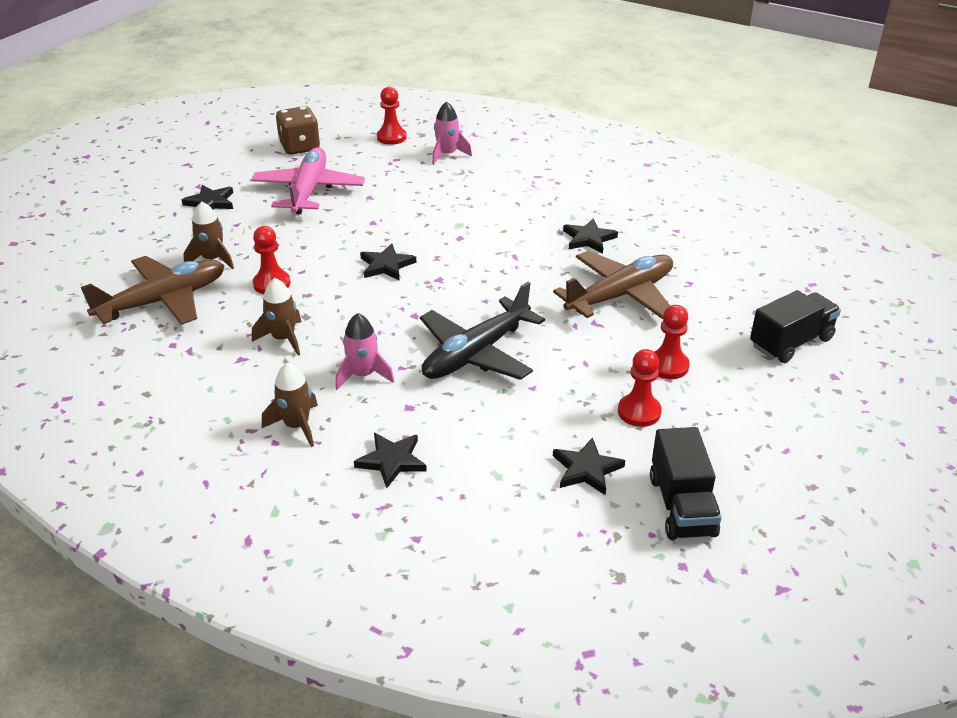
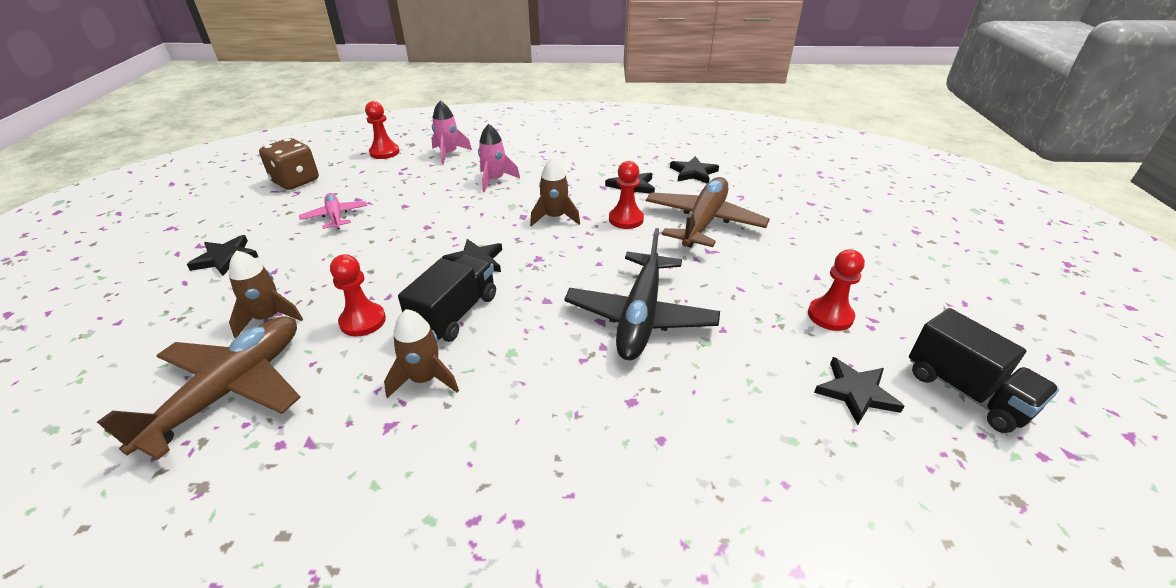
camera: 30 degrees left, 0 degrees up
pink plane [251,147,365,214] -> pink plane [299,193,367,230], size x0.53
brown rocket [262,363,318,447] -> brown rocket moved to [530,157,580,227]
pink rocket [335,313,395,390] -> pink rocket moved to [478,124,520,192]
black star [354,433,427,488] -> black star moved to [670,156,719,184]
red pawn [654,305,690,379] -> red pawn moved to [609,161,644,229]
black truck [750,290,841,363] -> black truck moved to [398,254,496,342]

